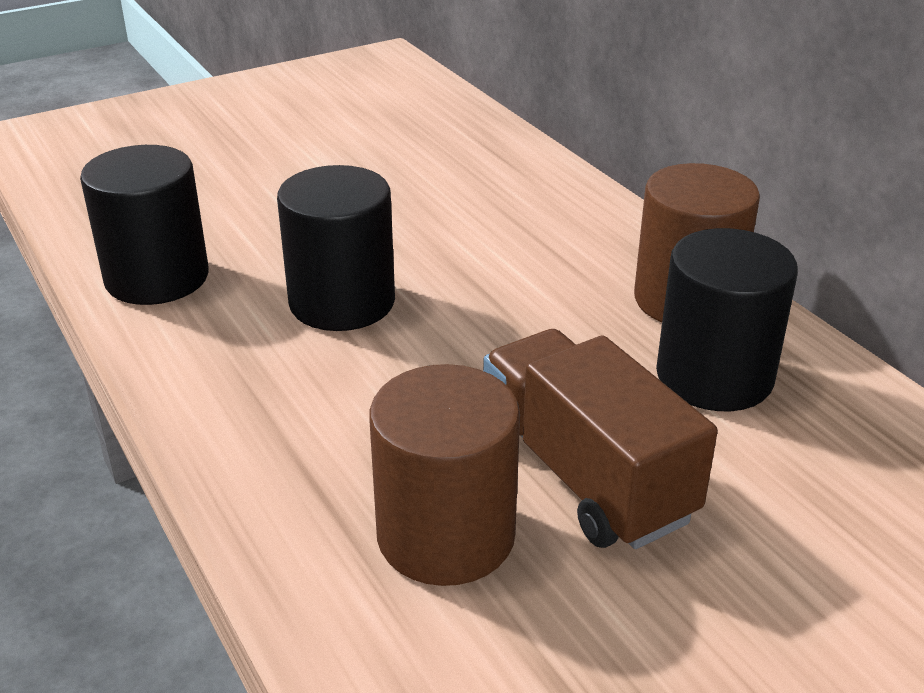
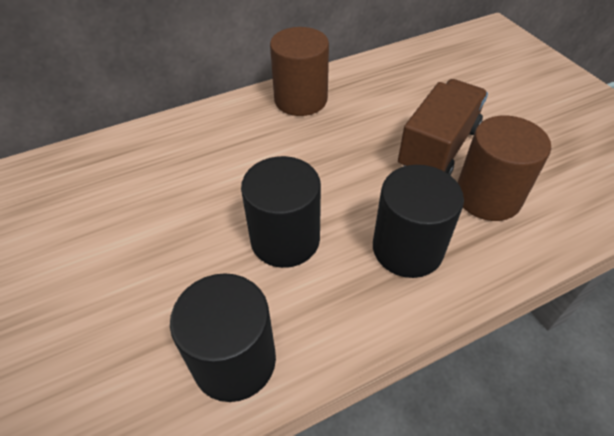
camera: 85 degrees left, 15 degrees up
brown truck [483,329,718,549] -> brown truck turned 150 degrees clockwise [398,79,488,175]
black cylinder [656,228,798,411] -> black cylinder moved to [373,165,464,278]

